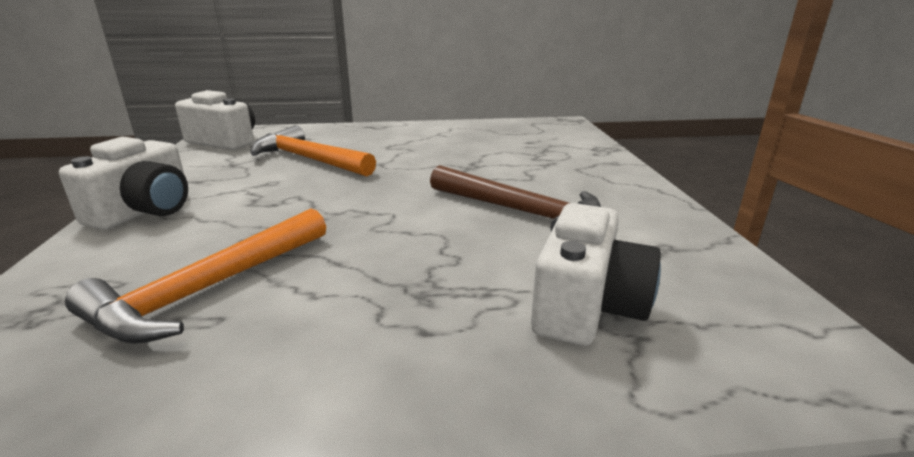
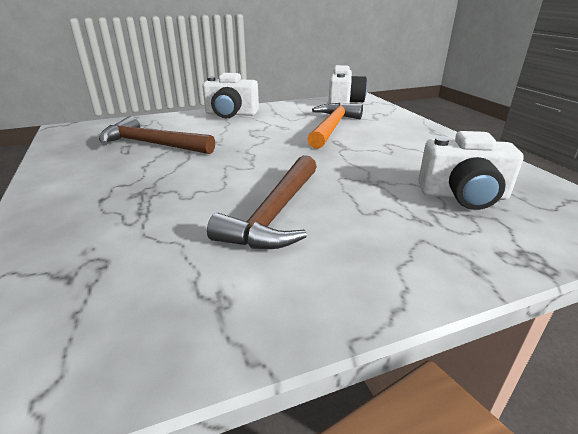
camera: 75 degrees right, 5 degrees up
orange hammer [65,209,326,344] -> brown hammer [99,116,215,154]
white camera [531,203,661,346] -> white camera moved to [418,131,524,210]

